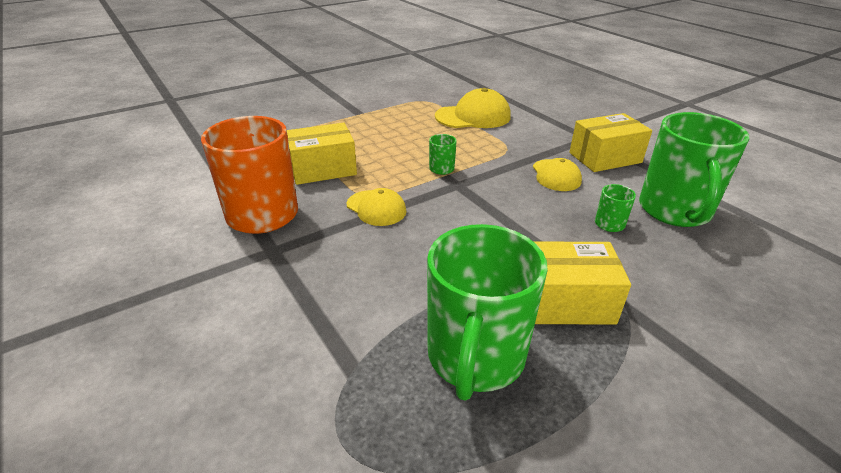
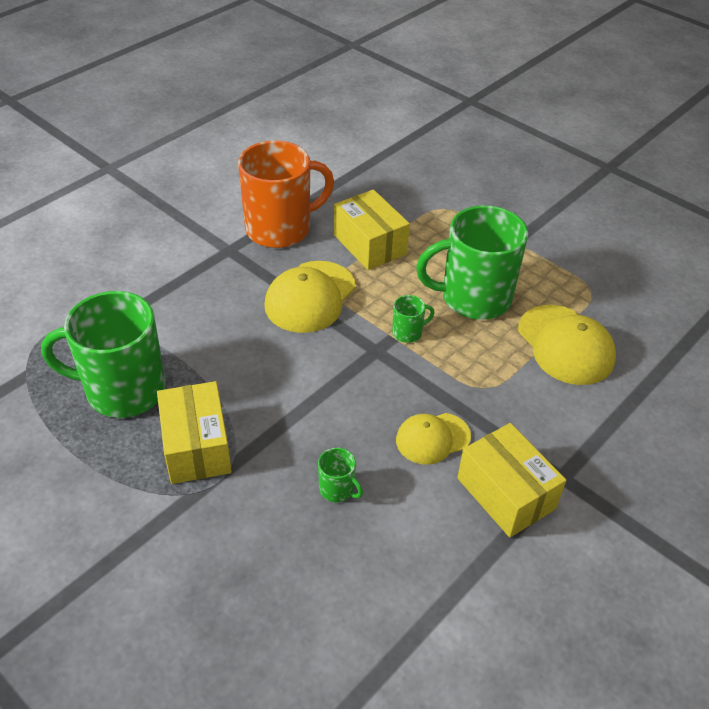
camera: 75 degrees right, 10 degrees up
yellow cap [346,188,407,226] -> yellow cap [264,261,356,333], size x1.58
green mug [639,112,749,227] -> green mug moved to [416,205,528,320]

